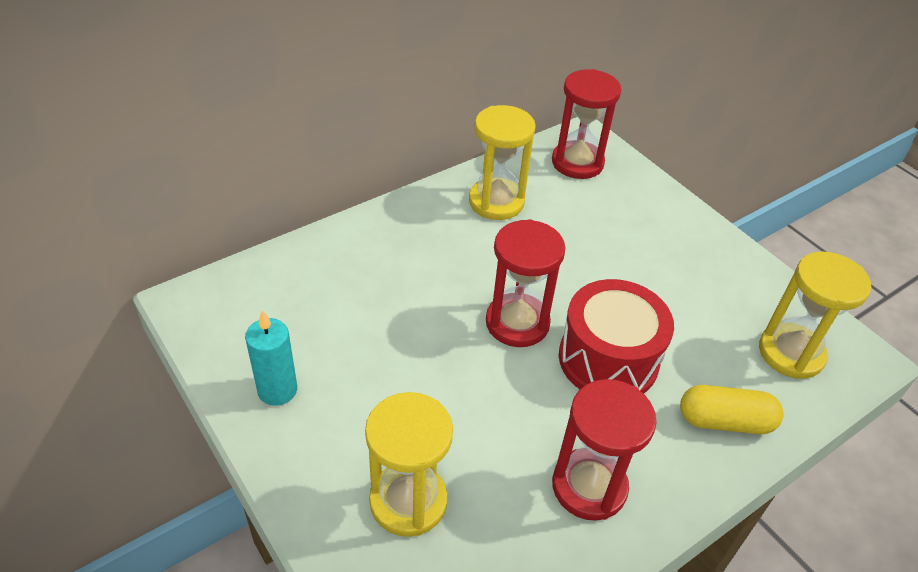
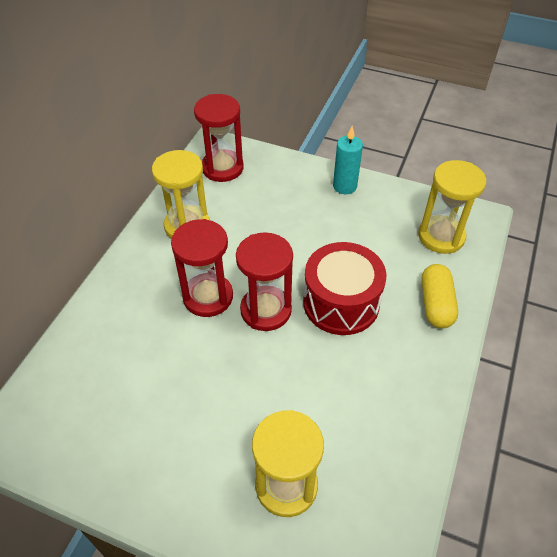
camera: 30 degrees left, 5 degrees up
turquoise candle [245,310,297,406] -> turquoise candle moved to [333,126,363,194]
red hourglass [552,379,657,521] -> red hourglass moved to [171,219,233,317]
yellow capsule [680,385,784,434] -> yellow capsule turned 60 degrees counterclockwise [421,264,458,328]

